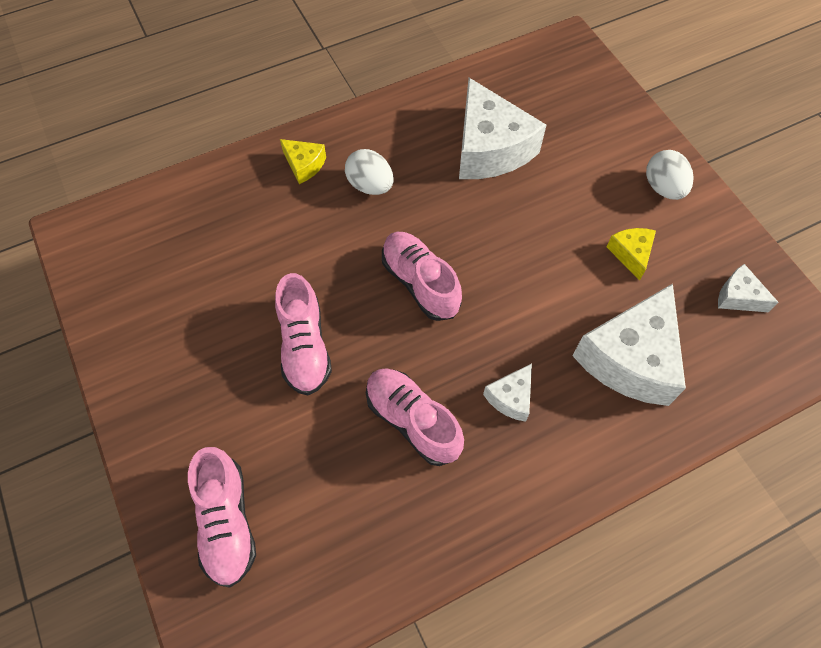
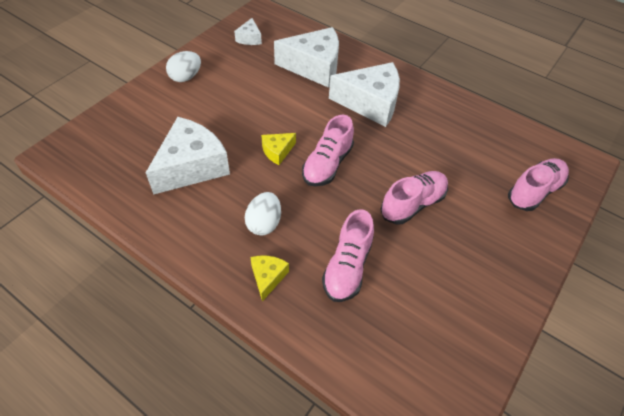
camera: 120 degrees left, 10 degrees down
pink shoe [366,368,464,466] -> pink shoe moved to [322,209,374,302]
white cheese [483,364,532,422] -> white cheese [329,62,400,127], size x2.12
yellow cheese [607,228,656,281] -> yellow cheese moved to [261,133,296,165]

